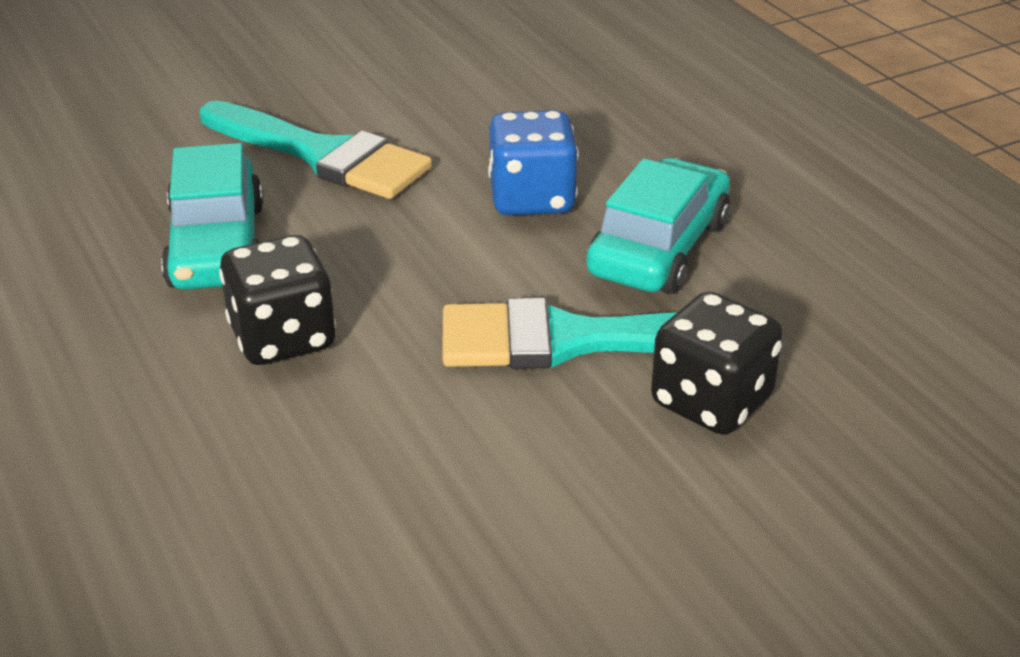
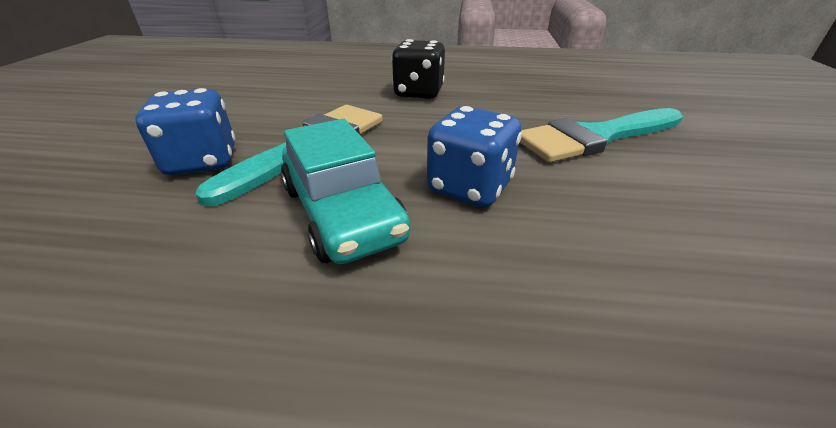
camera: 125 degrees right, 0 degrees up
turquoise car [161,143,264,290] -> none
black dice [651,291,783,435] -> blue dice [135,88,235,176]

